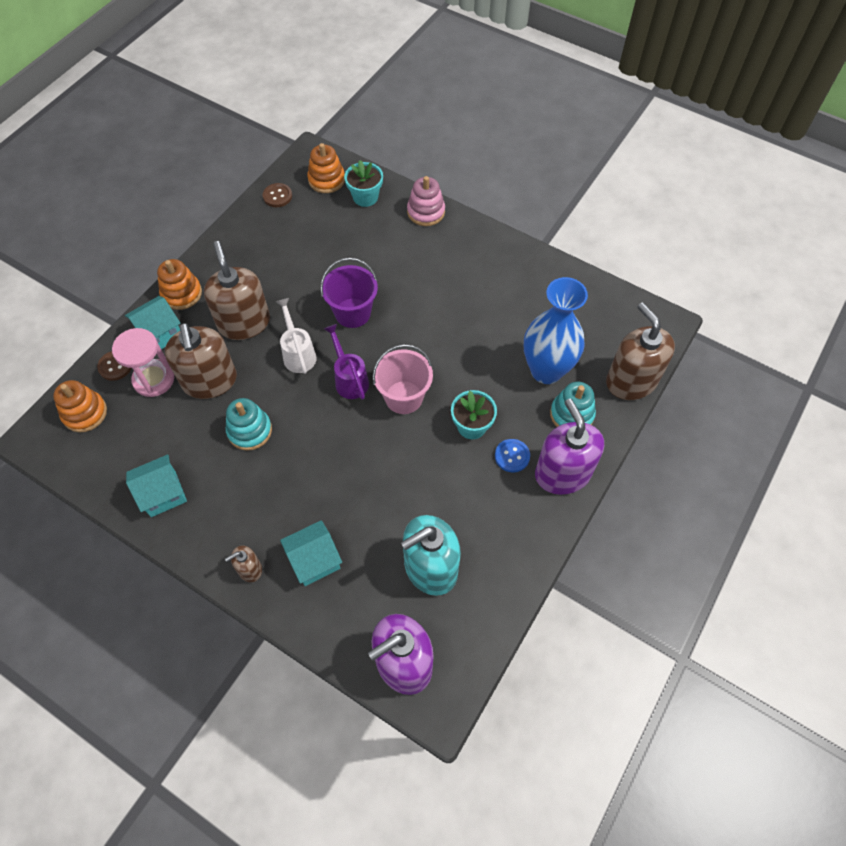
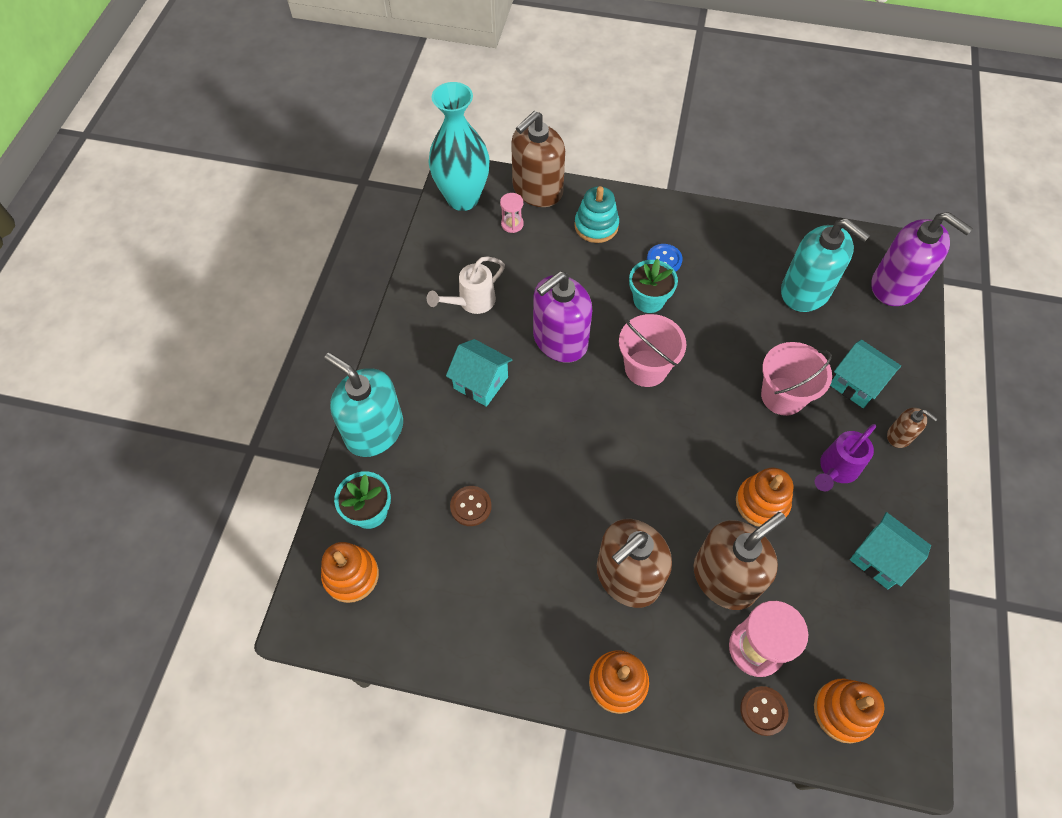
camera: 110 degrees left, 0 degrees up
turquoise house [125,296,181,349] -> turquoise house moved to [446,339,512,407]
turquoise stacking toy [226,398,272,451] -> orange stacking toy [736,468,793,527]
brown button [263,183,292,207] -> brown button moved to [450,486,492,526]
white watering can [276,298,317,374] -> white watering can moved to [427,257,505,314]
purple bucket [320,258,378,328] -> none
purple watering can [324,324,369,400] -> purple watering can moved to [815,424,876,491]
pink stacking toy [407,176,445,226] -> turquoise soap dispenser [324,353,403,457]
blue vase [524,277,588,384] -> none
purple soap dispenser [535,399,604,495] -> purple soap dispenser moved to [533,271,592,363]
none -> turquoise vase [428,82,490,211]
none -> pink hourglass [500,193,524,233]
none -> pink bucket [761,342,832,416]

